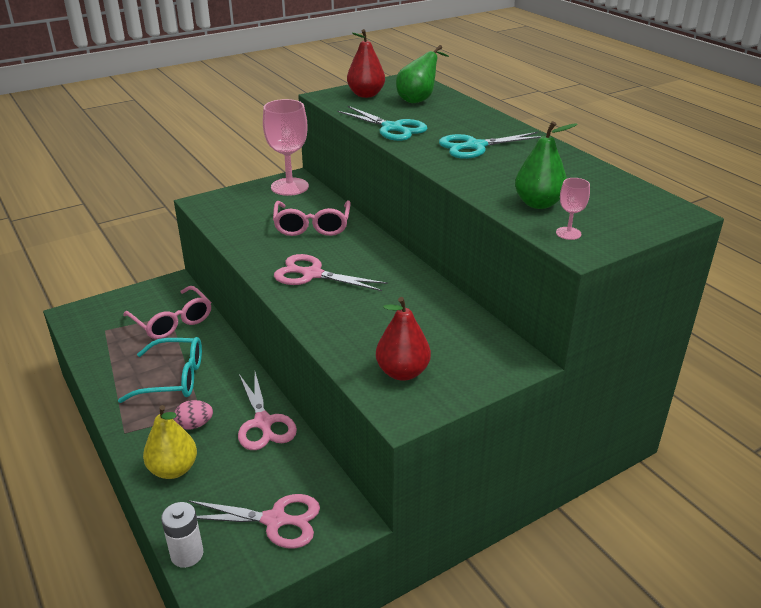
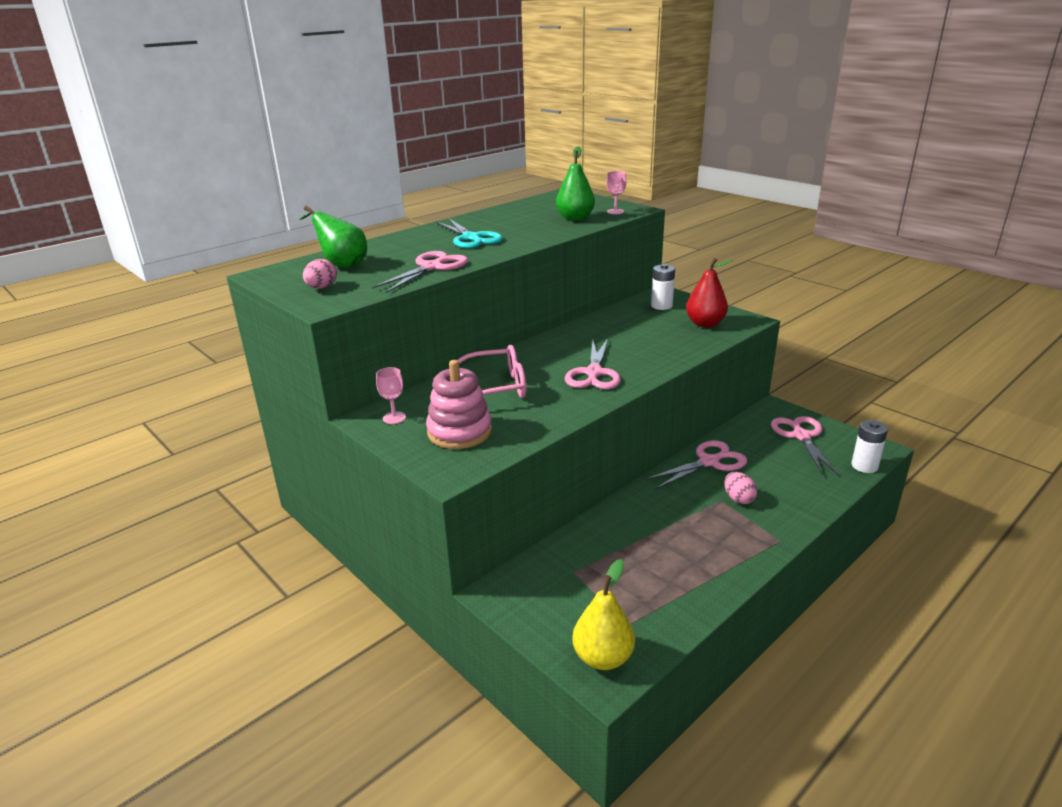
camera: 100 degrees left, 5 degrees down
turquoise glasses [118,337,202,403] -> none
pink glasses [123,286,211,339] -> none
yellow pear [143,405,197,479] -> yellow pear moved to [572,559,635,670]
pink goblet [263,99,309,196] -> pink goblet [376,367,406,424], size x0.46
turquoise scissors [337,106,428,141] -> pink scissors [372,251,468,293]
red pear [347,29,385,98] -> pink egg [303,259,337,289]
none -> pink stacking toy [426,360,492,449]
none -> white battery [651,264,675,310]

